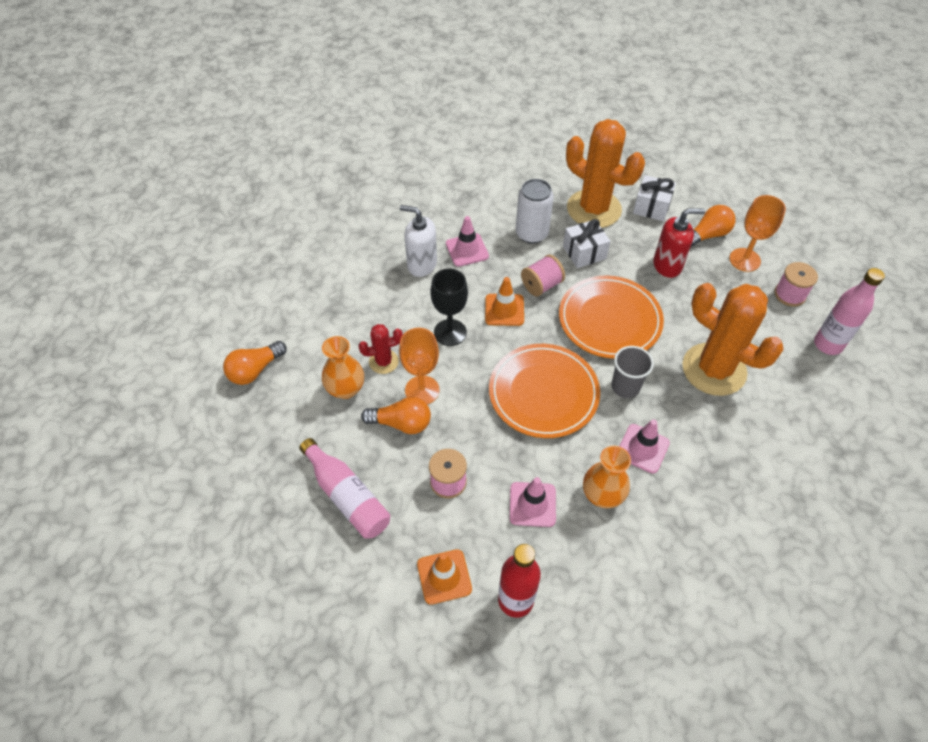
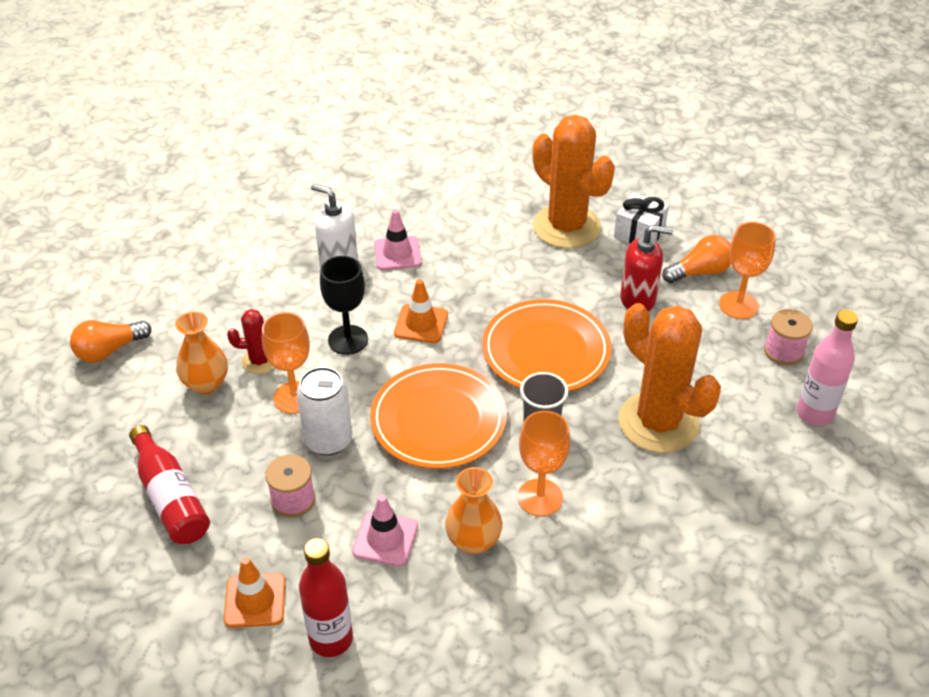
camera: 10 degrees right, 10 degrees down
pink bottle [299,438,390,538] -> red bottle [129,425,210,544]
orange light bulb [361,397,431,434] -> none
white can [516,179,554,244] -> white can moved to [296,367,352,455]
pink spool [521,255,565,296] -> none
white gift [563,219,610,268] -> none
pink traffic cone [620,419,670,474] -> orange goblet [518,411,570,516]

